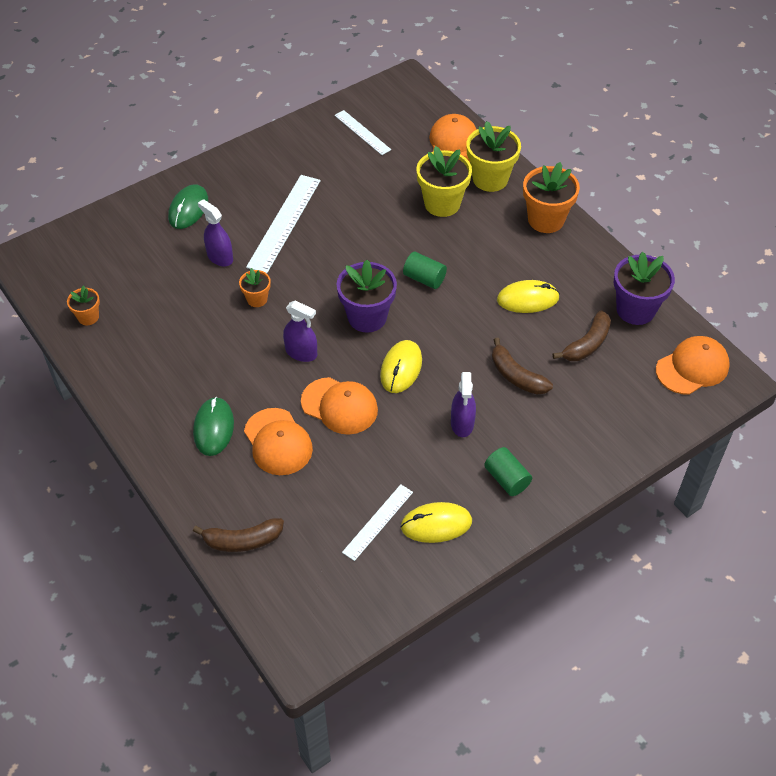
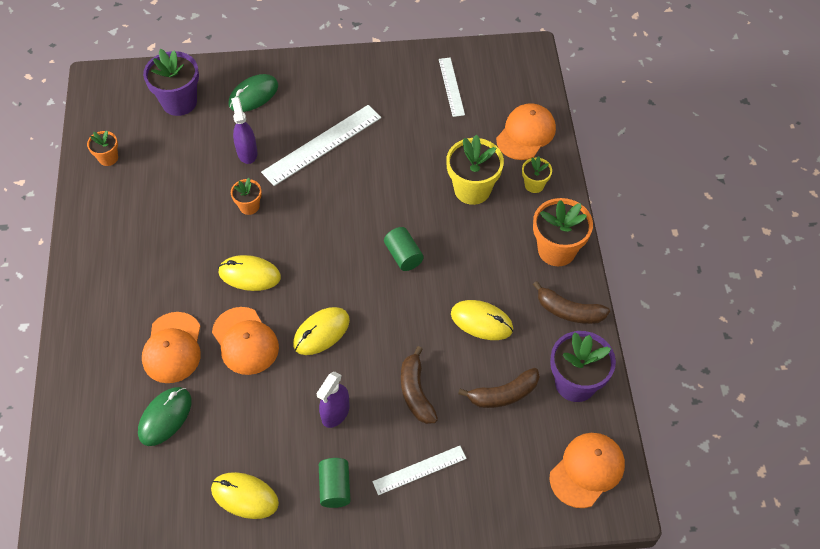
camera: 30 degrees right, 5 degrees up
green mouse [193,397,234,456] -> green mouse moved to [138,387,191,446]
brown banana [193,518,284,552] -> brown banana moved to [533,281,610,324]
purple spray bottle [283,300,317,362] -> yellow mouse [218,255,281,291]
purple flower pot [337,260,397,333] -> purple flower pot moved to [143,49,199,116]
white ruler [342,484,413,561] -> white ruler moved to [372,446,467,495]
yellow flower pot [467,121,521,192] -> yellow flower pot [522,156,552,193], size x0.54
orange cap [656,336,730,395] -> orange cap turned 45 degrees counterclockwise [550,433,625,508]

